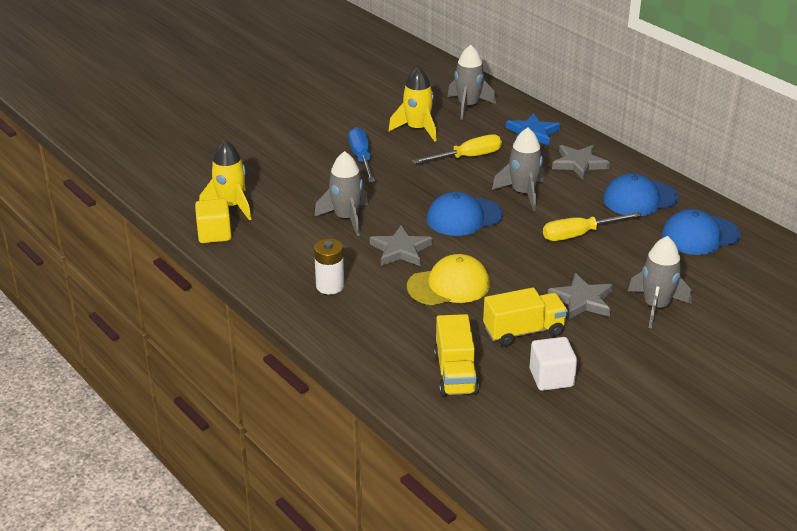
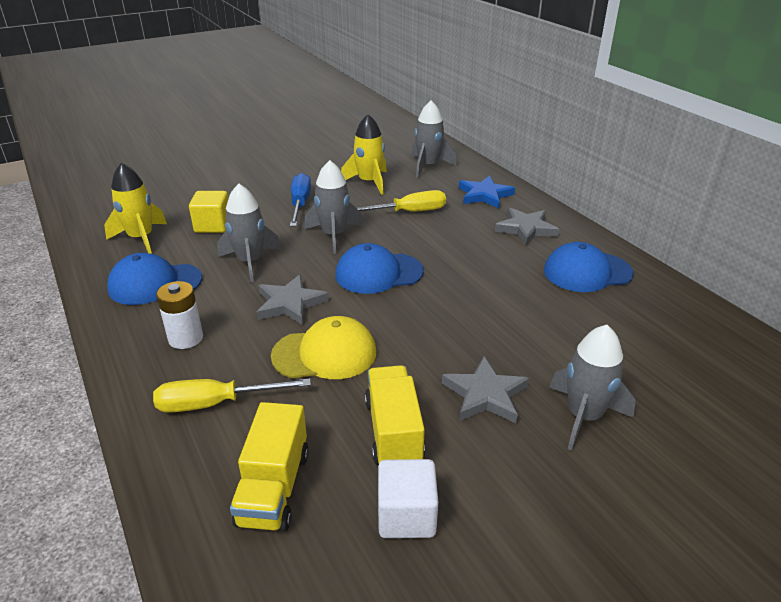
camera: 10 degrees right, 0 degrees up
yellow cube [195,199,232,243] -> yellow cube moved to [189,191,228,233]
yellow truck [483,288,568,347] -> yellow truck turned 90 degrees counterclockwise [365,365,425,465]
grey rocket [492,128,545,211] -> grey rocket moved to [304,160,363,254]
yellow screwdriver [543,212,642,241] -> yellow screwdriver moved to [153,379,311,413]
blue cap [662,209,741,255] -> blue cap moved to [107,253,202,305]

